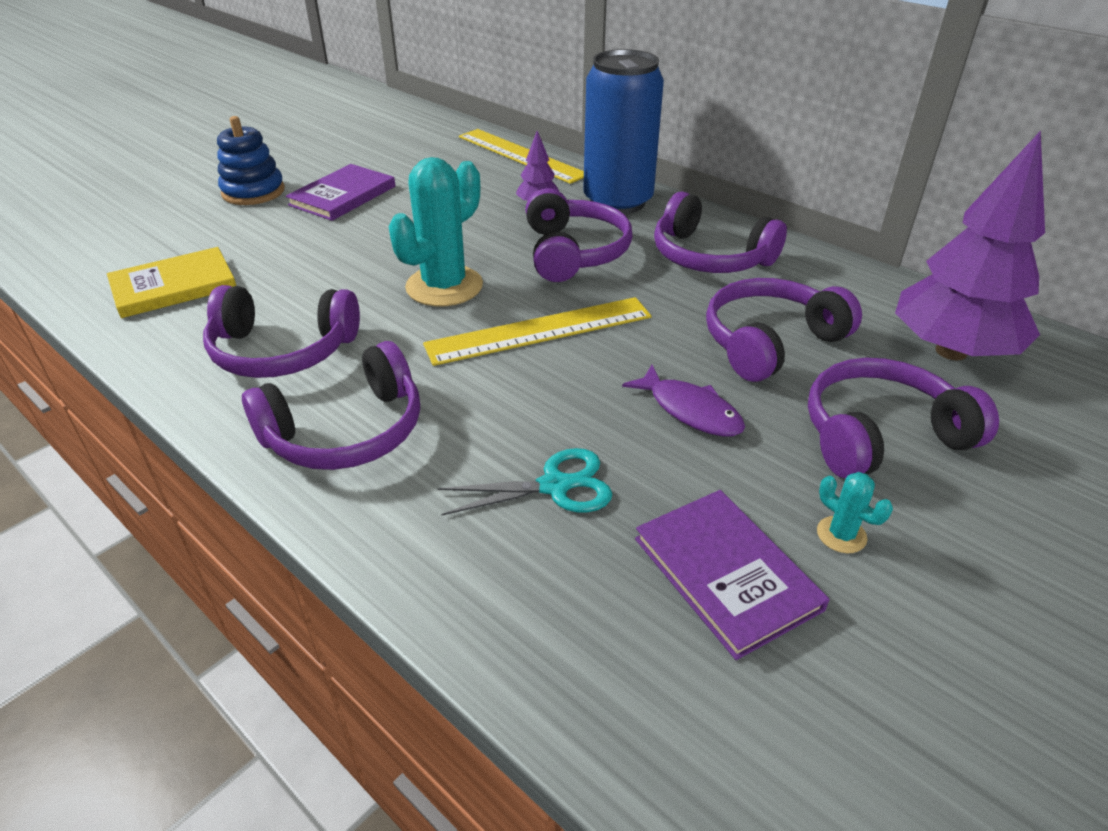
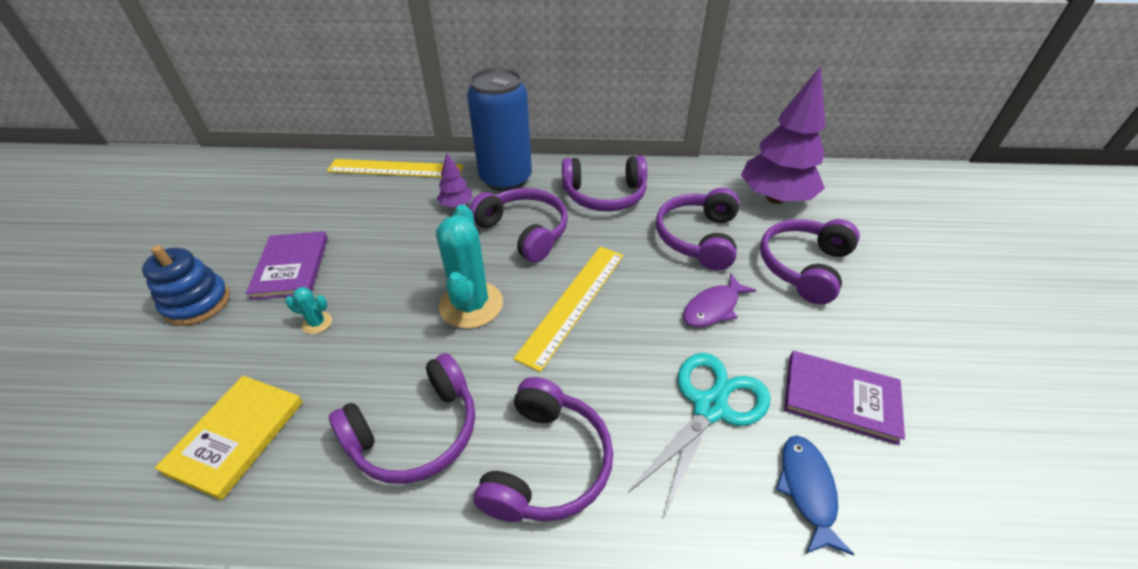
camera: 40 degrees left, 5 degrees up
turquoise scissors [438,448,612,515] -> turquoise scissors [628,353,770,517], size x1.50
purple fish [622,365,745,436] -> purple fish turned 135 degrees clockwise [683,274,756,327]
turquoise cactus [817,472,893,553] -> turquoise cactus moved to [285,287,332,334]
none -> blue fish [776,435,855,556]

